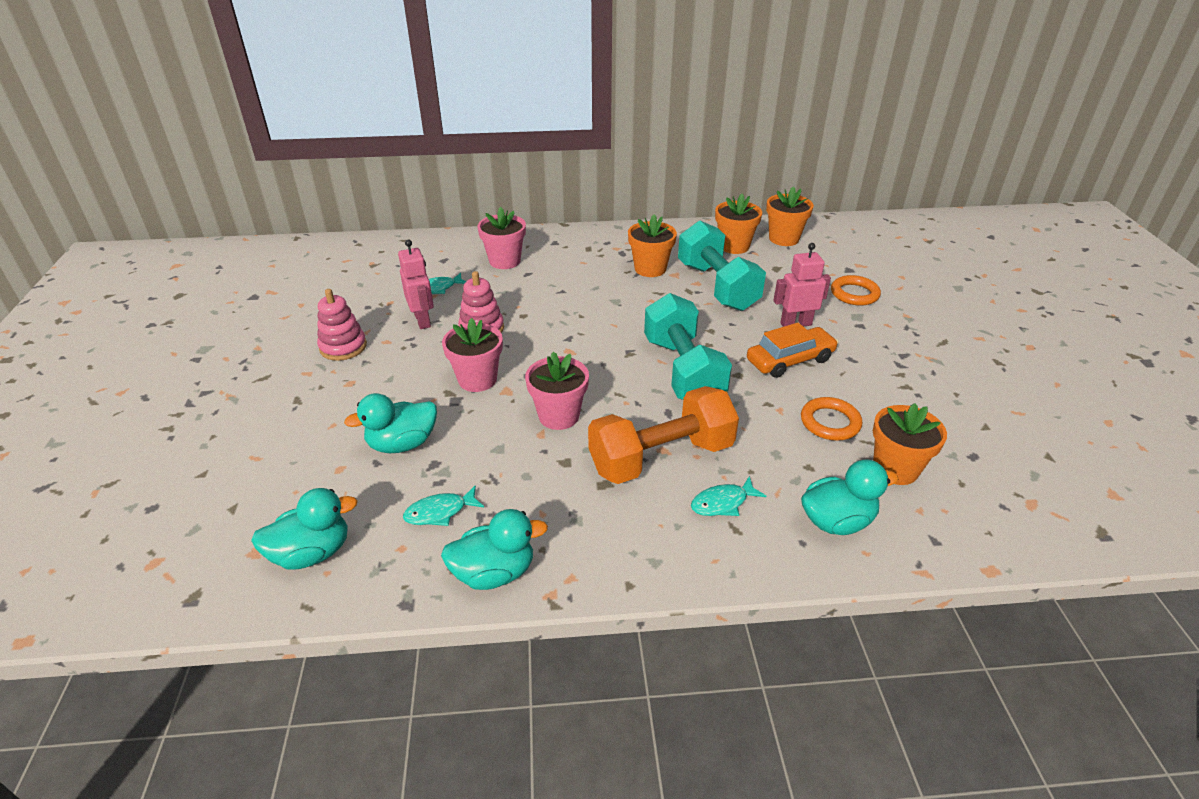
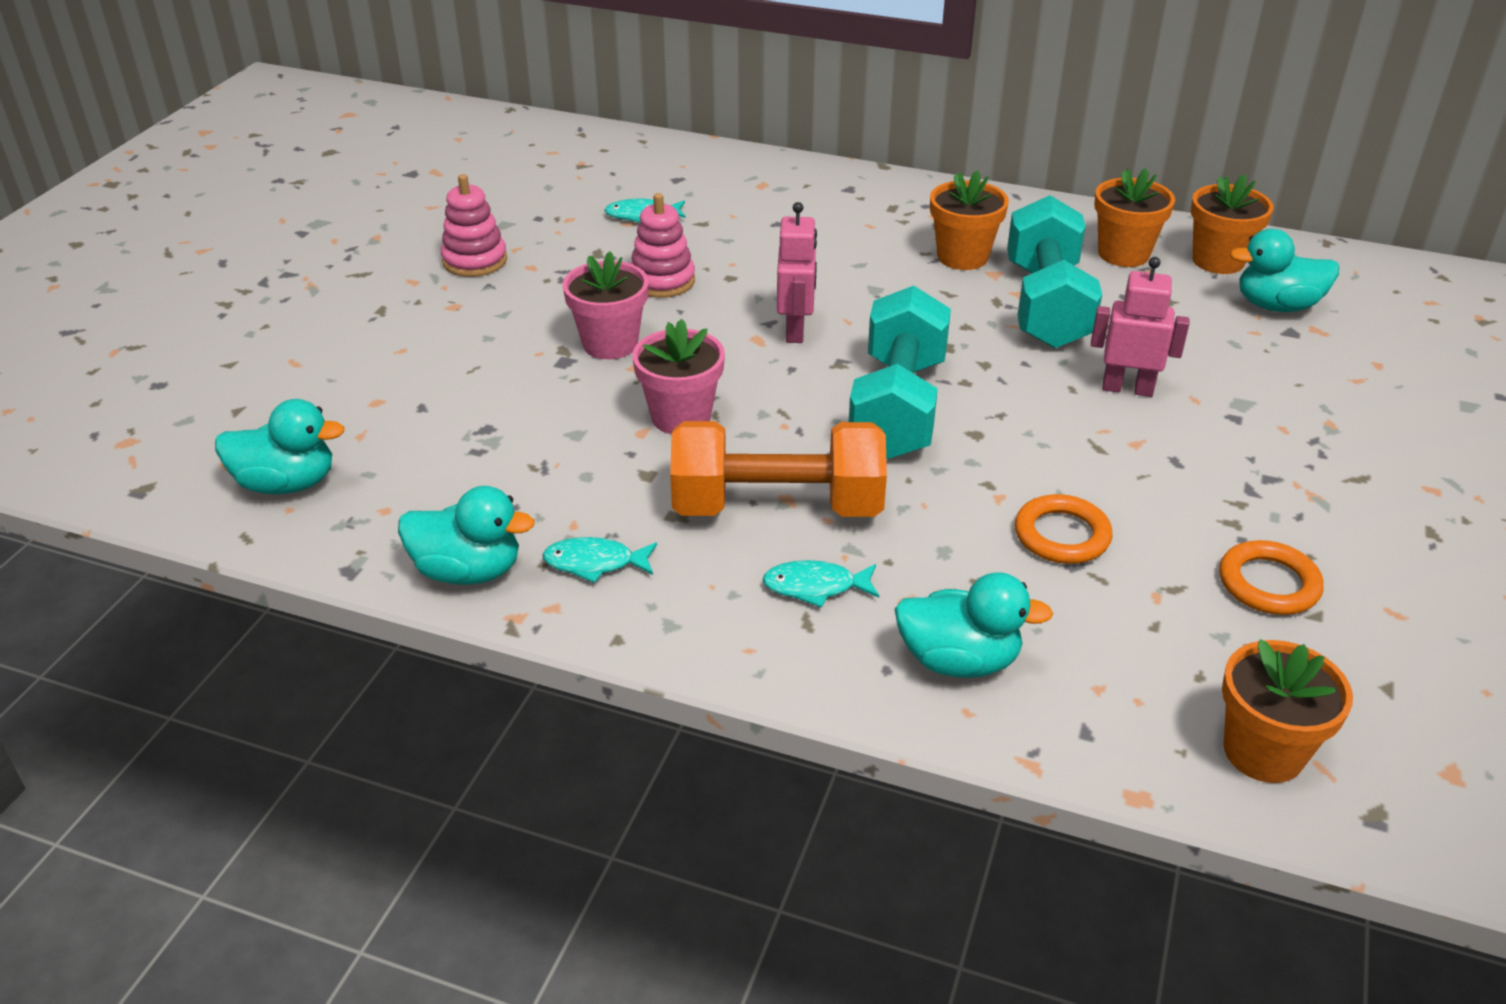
camera: 25 degrees right, 0 degrees up
turquoise duck [344,393,437,453] -> turquoise duck moved to [1230,229,1339,312]
pink robot [398,239,434,329] -> pink robot moved to [777,202,817,343]
turquoise fish [403,485,484,526] -> turquoise fish moved to [542,537,657,583]
pink flower pot [477,207,526,269] -> none
orange car [747,323,838,378] -> none
orange ring [831,275,881,306] -> orange ring moved to [1219,540,1324,615]
orange flower pot [873,403,947,485] -> orange flower pot moved to [1222,639,1353,783]

